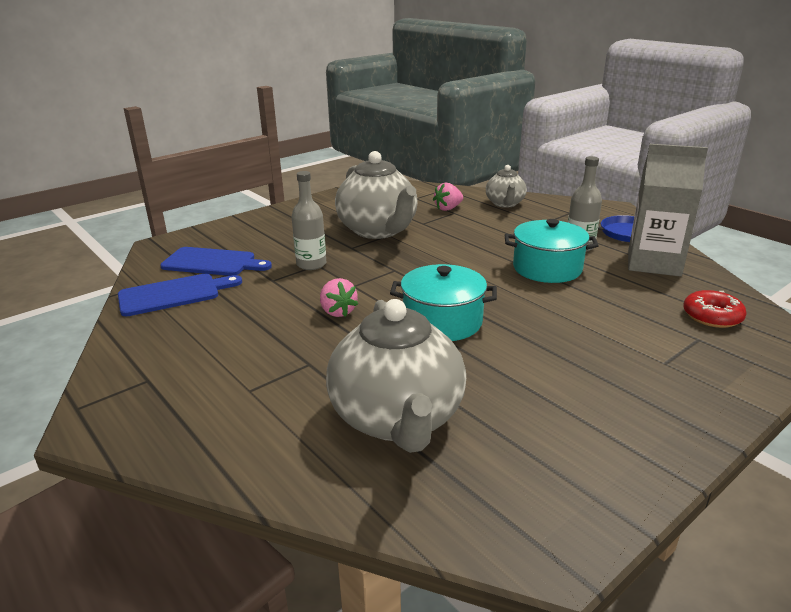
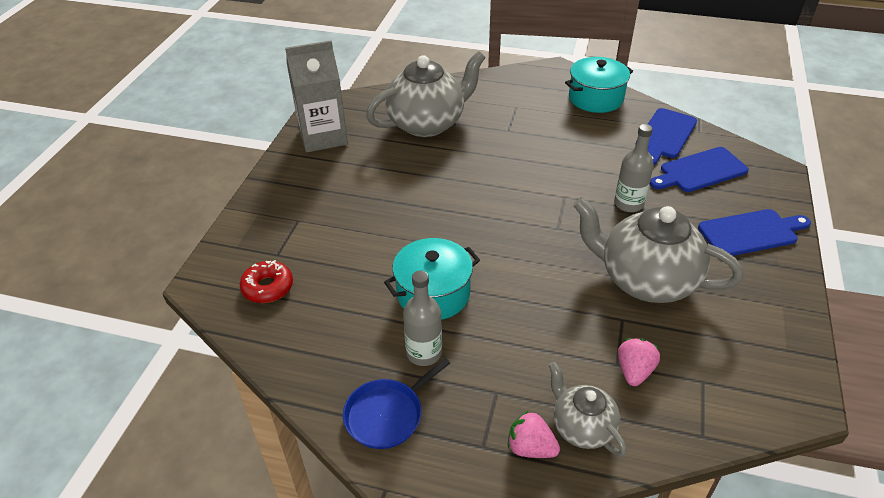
camera: 145 degrees right, 15 degrees up
pink strawberry [320,278,358,317] -> pink strawberry moved to [508,410,560,458]
grey teapot [326,299,466,453] -> grey teapot turned 105 degrees clockwise [366,51,486,137]
turquoise pot [390,264,497,341] -> turquoise pot moved to [565,57,633,113]
grey carton [628,144,708,277] -> grey carton moved to [285,40,348,152]
none -> blue cutting board [698,209,811,256]

